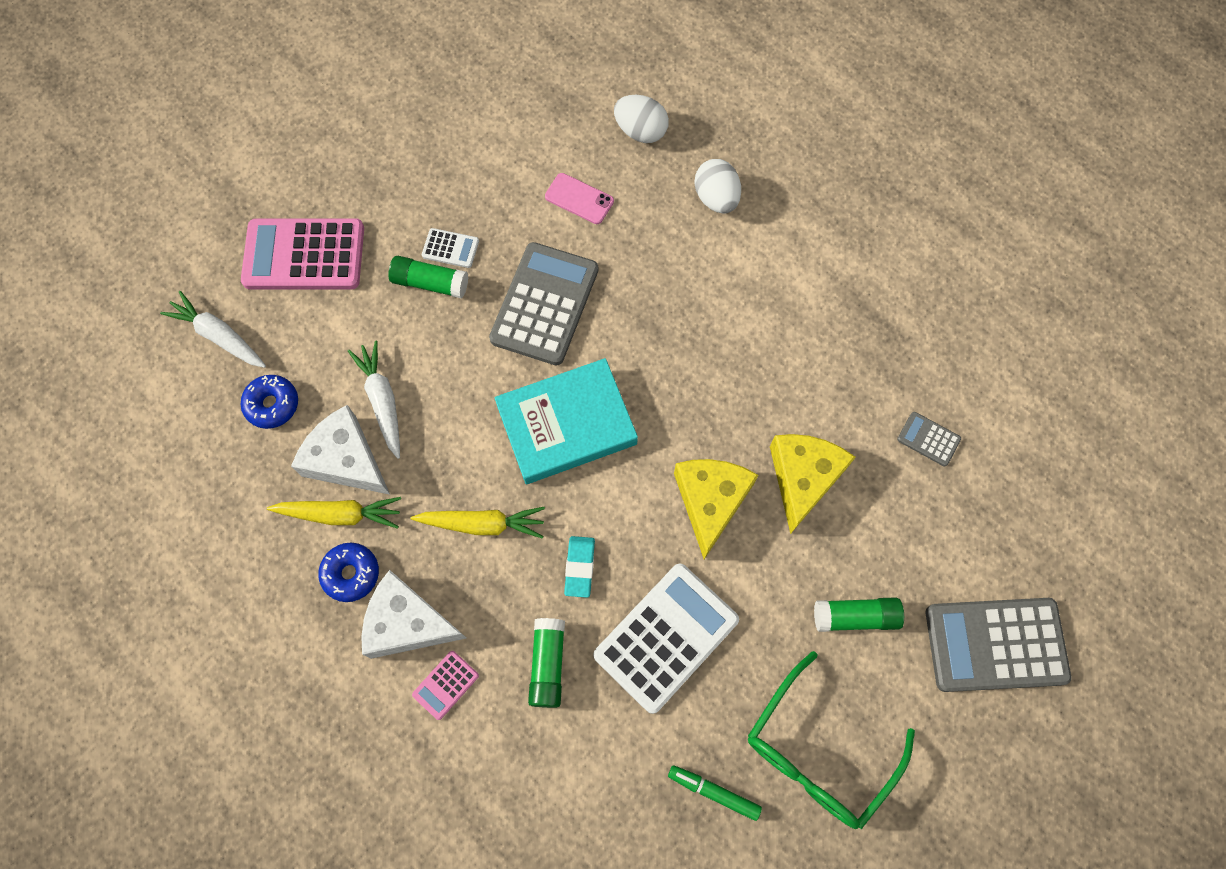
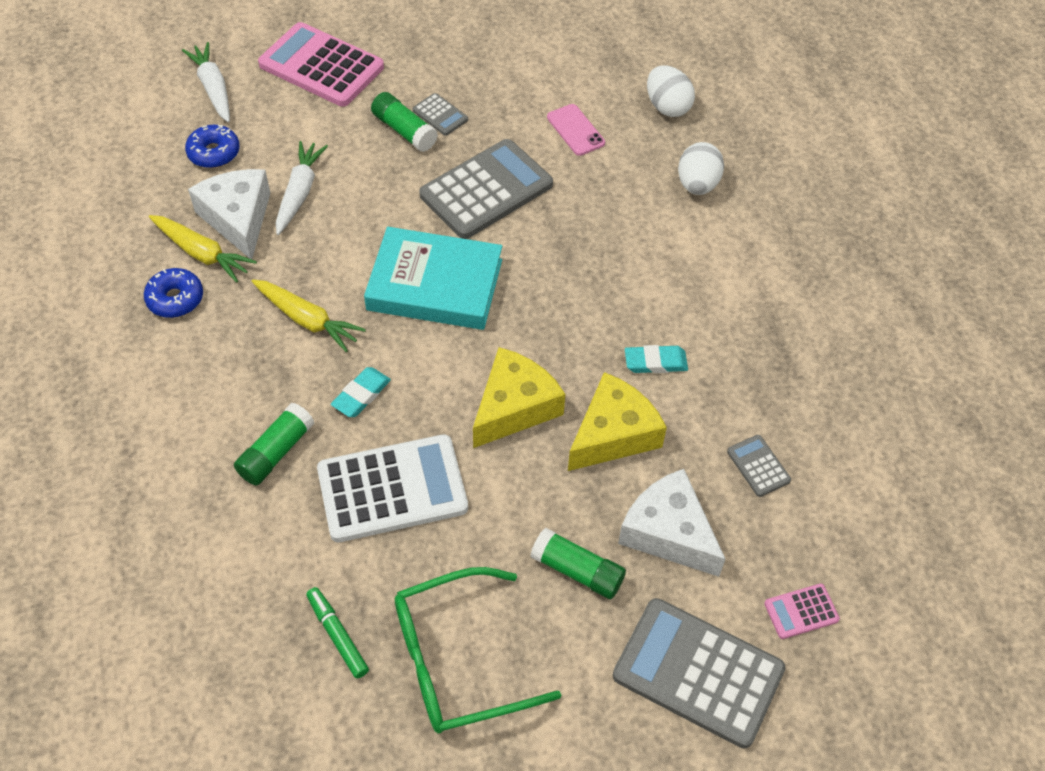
camera: 30 degrees right, 15 degrees down
white cheese [361,570,466,659] -> white cheese moved to [618,469,725,577]
pink calculator [412,651,479,720] -> pink calculator moved to [764,584,840,639]
white calculator [422,228,479,268] -> grey calculator [413,93,468,136]
none -> turquoise eraser [625,345,688,373]

